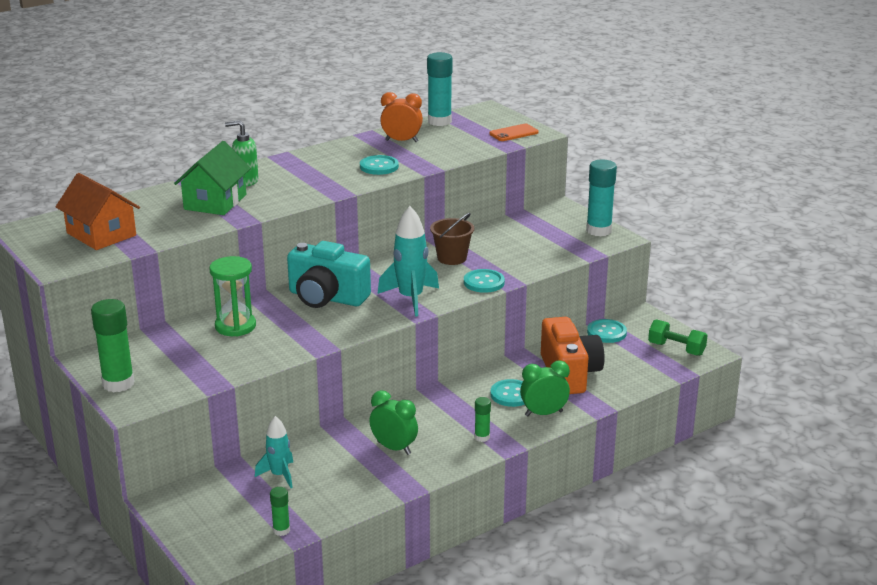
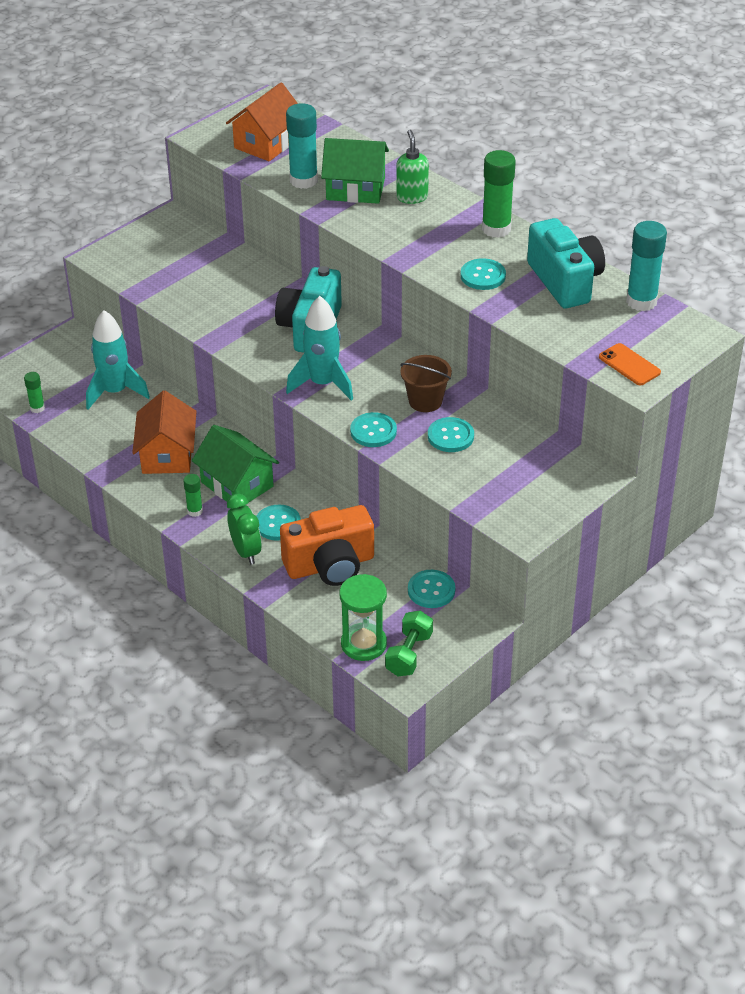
camera: 80 degrees right, 15 degrees up
green glue stick [91,299,134,392] -> green glue stick moved to [482,150,516,238]
green hourglass [210,256,256,337] -> green hourglass moved to [340,574,387,661]
turquoise rocket [255,416,293,488] -> turquoise rocket [86,310,150,410], size x1.59
green clock [369,390,418,455] -> orange house [132,391,196,474]
orange clock [380,92,423,142] -> turquoise camera [527,218,605,308]
turquoise glue stick [586,160,617,236] -> turquoise glue stick moved to [286,103,318,189]
none -> green house [192,425,279,502]
none -> turquoise button [428,417,474,452]

